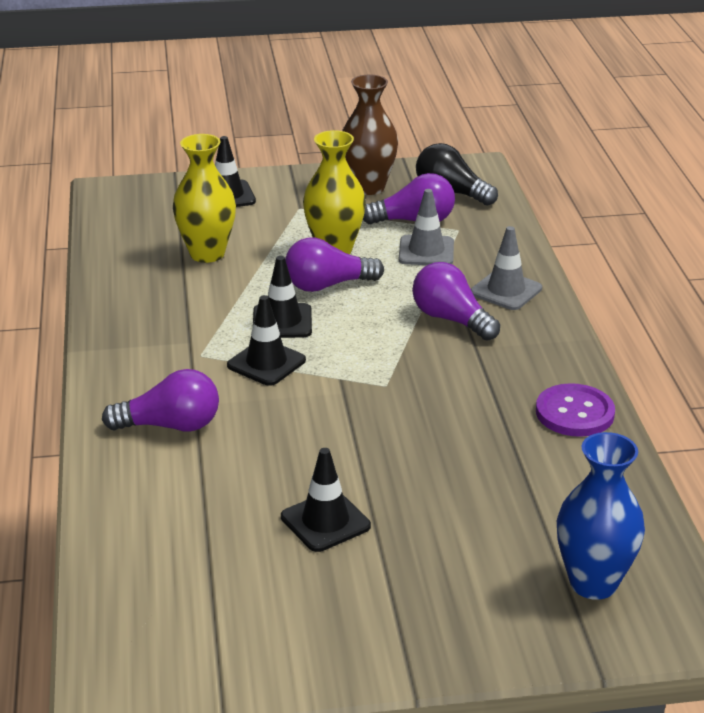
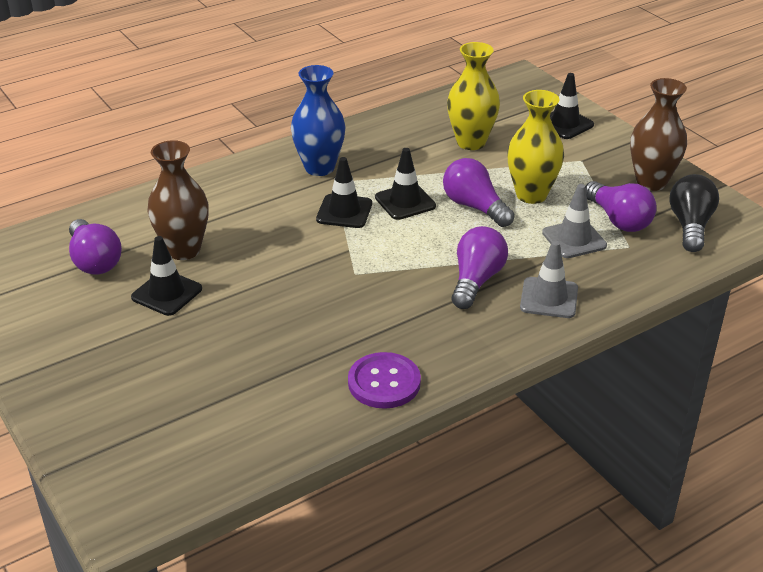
camera: 65 degrees right, 5 degrees up
purple light bulb [102,369,219,431] -> purple light bulb moved to [69,219,122,274]
blue vase [557,432,645,600] -> blue vase moved to [291,65,346,176]
none -> brown vase [147,140,209,260]

